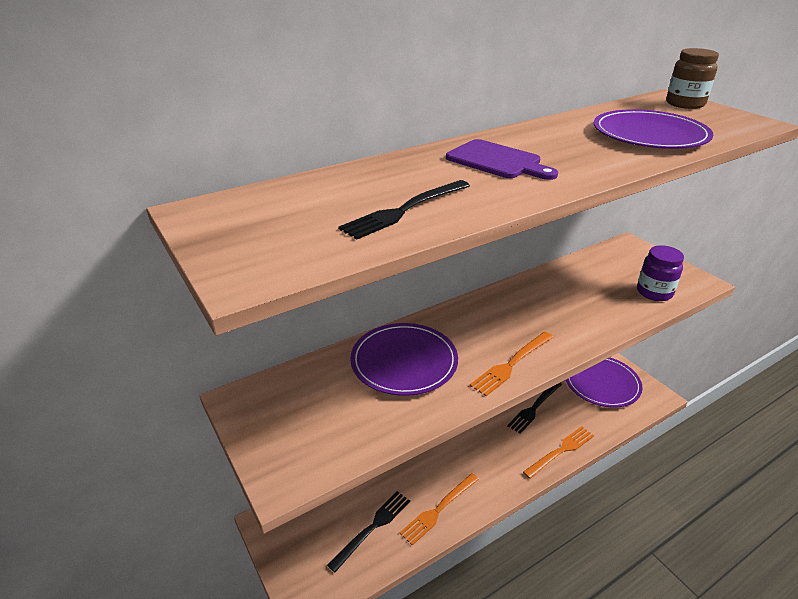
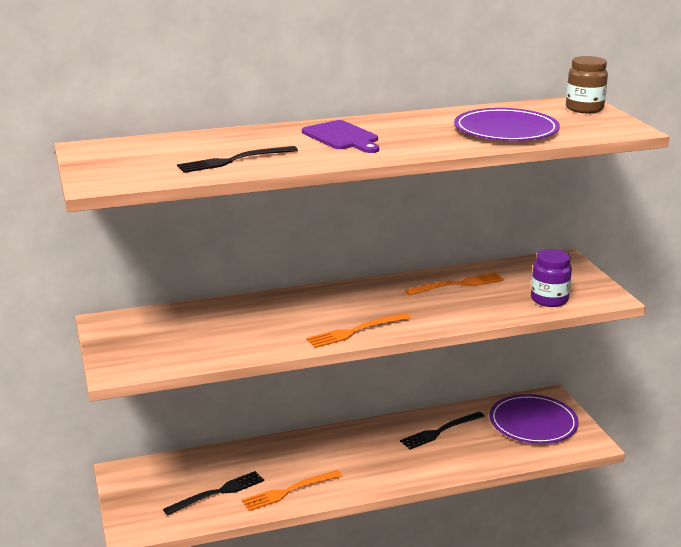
camera: 15 degrees right, 10 degrees down
purple plate [350,323,458,396] -> none
orange fork [523,426,594,479] -> orange fork moved to [405,272,504,295]

